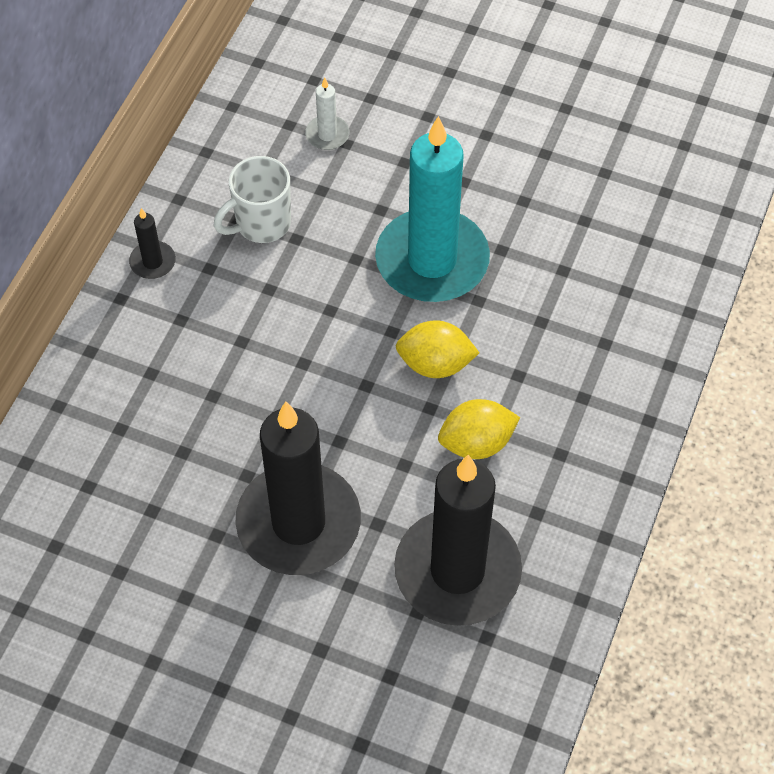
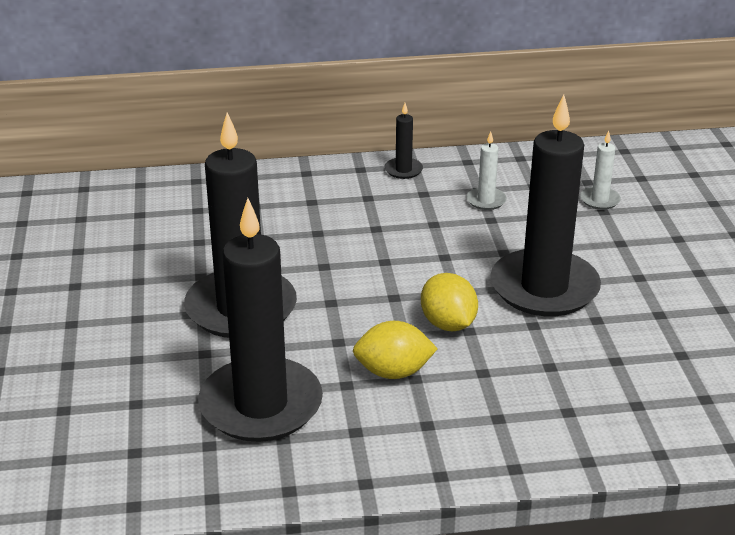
camera: 60 degrees right, 25 degrees down
white mug [213,156,291,243] -> white candle [466,131,507,210]
turquoise candle [375,116,490,302] -> black candle [490,95,601,316]
yellow lemon [438,399,520,459] -> yellow lemon turned 45 degrees counterclockwise [353,321,438,379]

